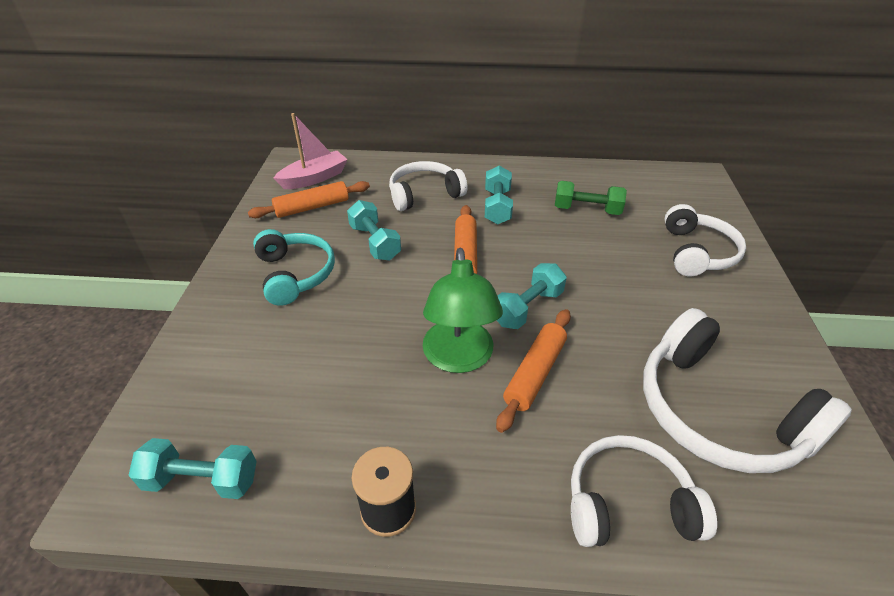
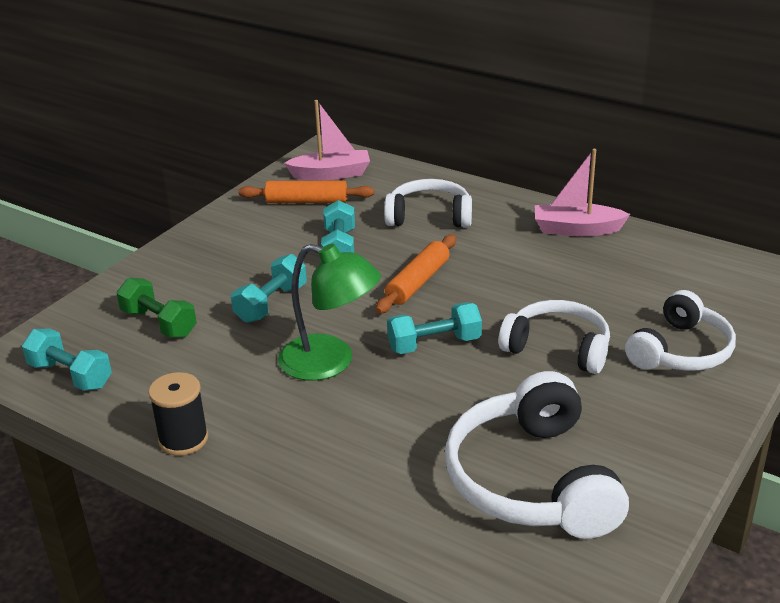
camera: 30 degrees right, 10 degrees down
turquoise headphones [253,229,335,306] -> none
green lamp [423,248,503,373] -> green lamp turned 90 degrees counterclockwise [278,244,381,381]
turquoise dumbbell [485,166,513,224] -> turquoise dumbbell moved to [231,254,307,323]
orange rolling pin [496,309,571,433] -> none
green dumbbell [555,181,627,215] -> green dumbbell moved to [117,278,197,338]
white headphones [571,435,717,547] -> white headphones moved to [499,300,610,374]
none -> pink boat [535,149,630,236]

